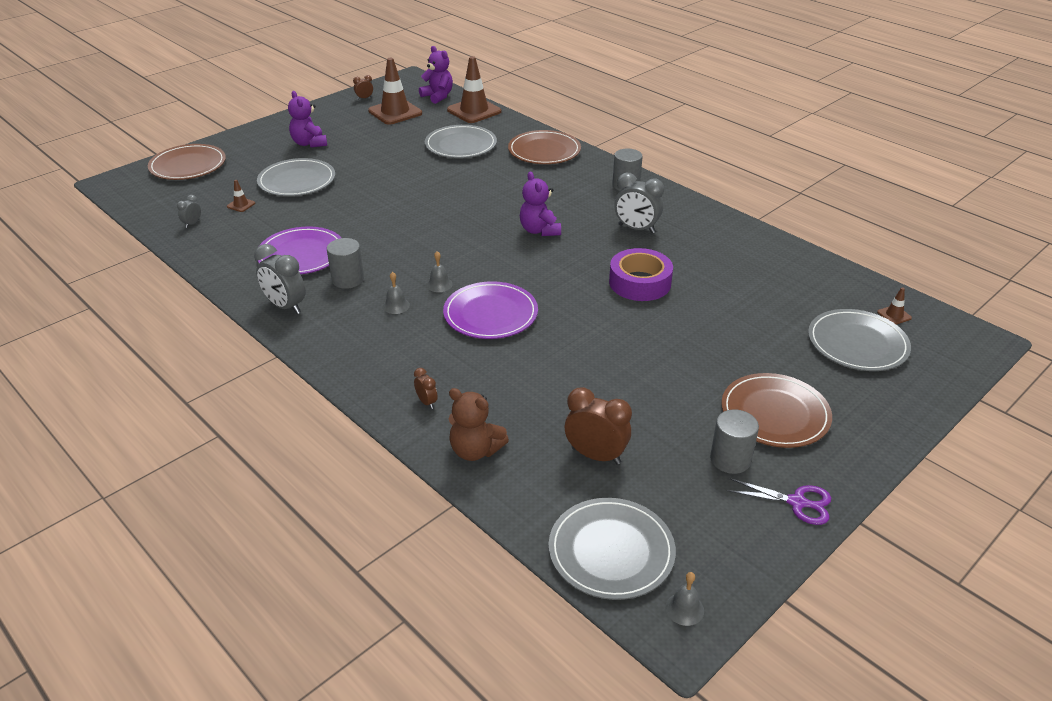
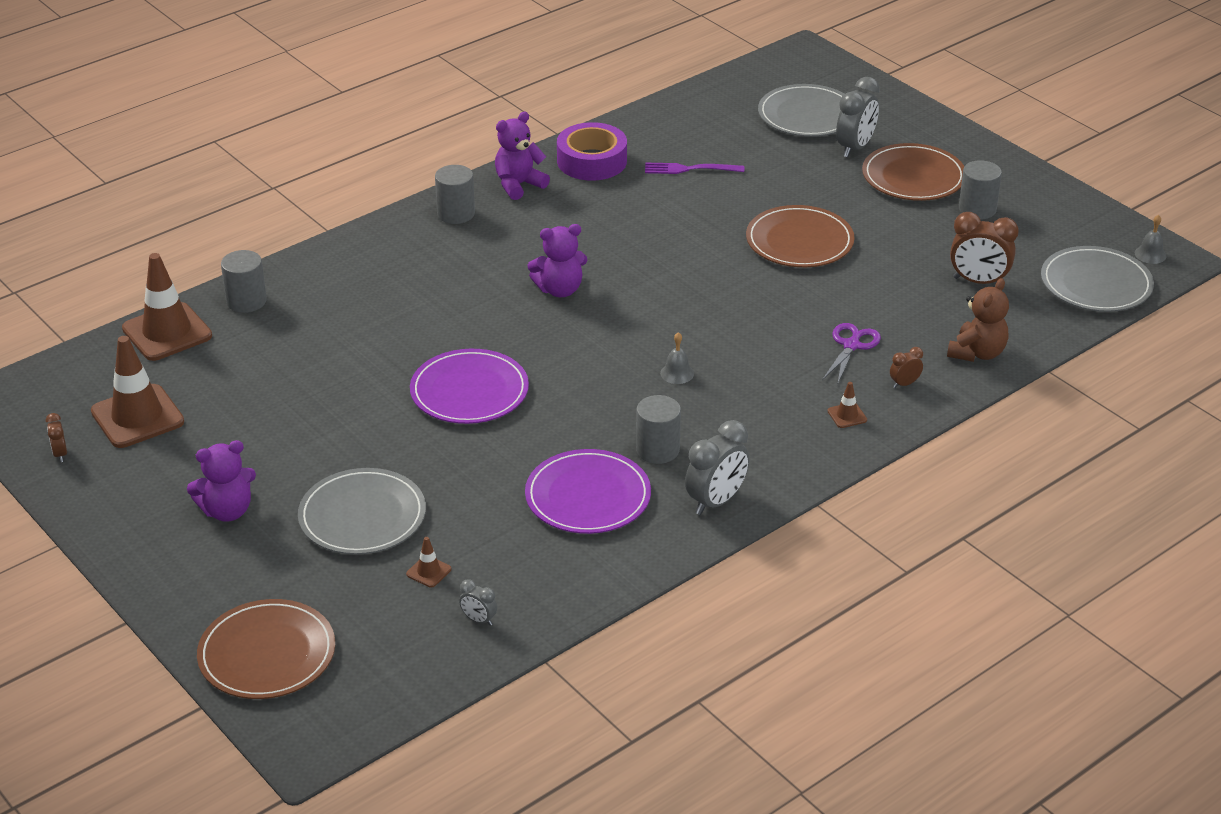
camera: 85 degrees left, 0 degrees up
grey bell [383,272,410,314] -> none
purple teddy bear [419,46,453,104] -> purple teddy bear moved to [495,112,550,200]
grey plate [425,125,497,158] -> none
purple plate [443,281,538,339] -> purple plate moved to [410,349,529,424]
brown plate [508,130,581,164] -> brown plate moved to [746,205,855,267]
brown clock [565,387,632,465] -> brown clock turned 105 degrees counterclockwise [950,212,1019,284]
purple tape [609,248,673,301] -> purple tape moved to [557,122,627,181]
grey clock [614,173,664,233] -> grey clock moved to [836,77,880,157]
purple scissors [726,478,831,525] -> purple scissors moved to [822,323,881,385]
brown traffic cone [877,287,912,325] -> brown traffic cone moved to [828,382,867,428]
none -> grey cylinder [221,250,267,313]
none -> purple fork [645,163,744,174]

